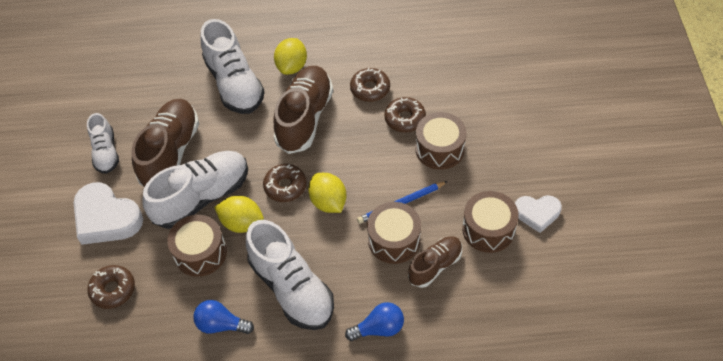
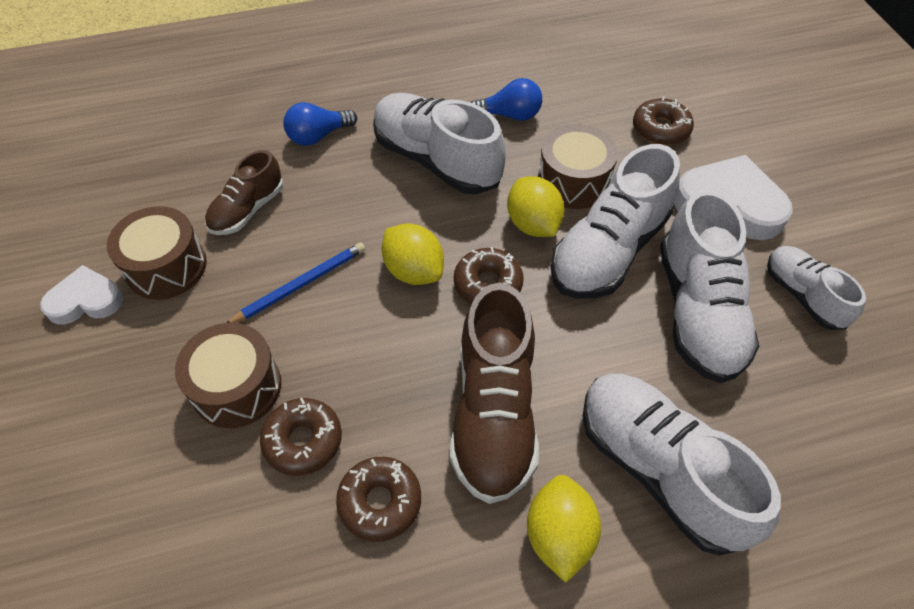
camera: 165 degrees right, 0 degrees up
brown shoe [132,99,199,187] -> white shoe [660,189,759,383]
yellow lemon [214,196,264,233] -> yellow lemon turned 60 degrees clockwise [507,176,564,237]
brown drum [367,202,421,264] -> none

